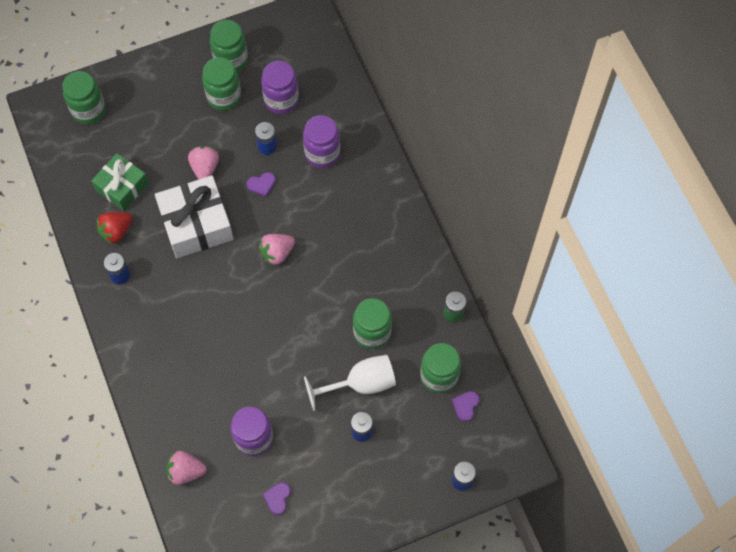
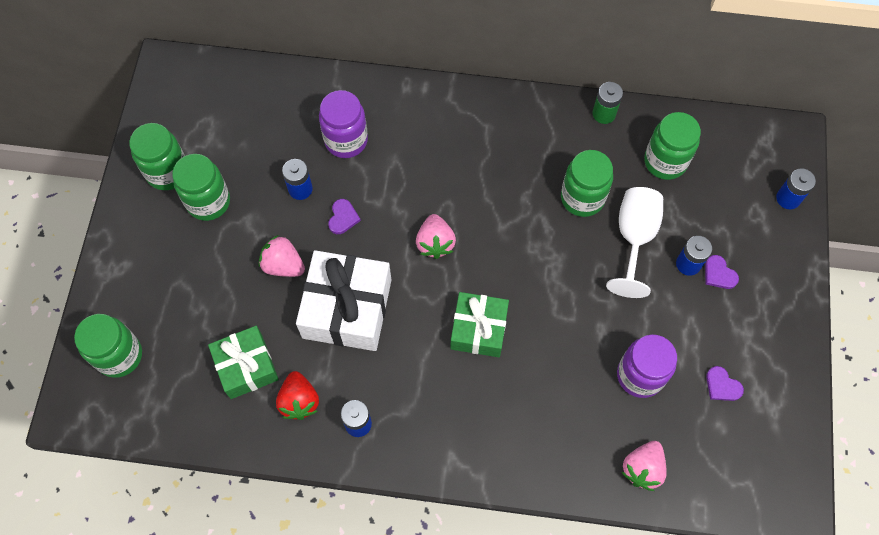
camera: 60 degrees left, 0 degrees up
purple jar [261,61,299,114] -> none
purple heart [452,391,480,422] -> purple heart moved to [705,255,739,289]
none -> green gift [450,292,509,357]

